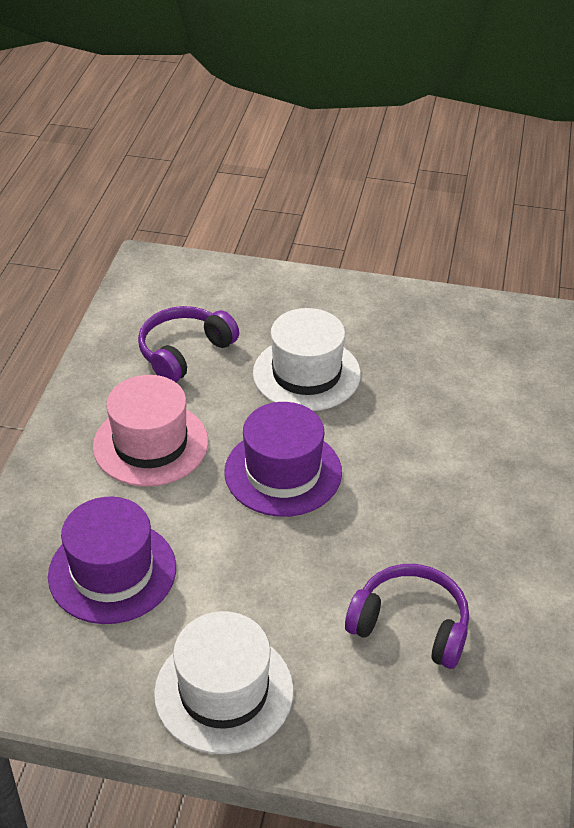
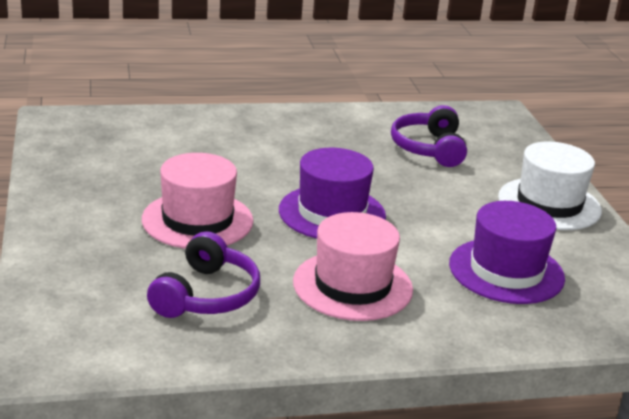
camera: 115 degrees left, 15 degrees down
purple headphones [138,306,239,382] -> purple headphones turned 90 degrees counterclockwise [147,231,260,318]
white hat [253,308,361,411] -> pink hat [142,153,253,249]

